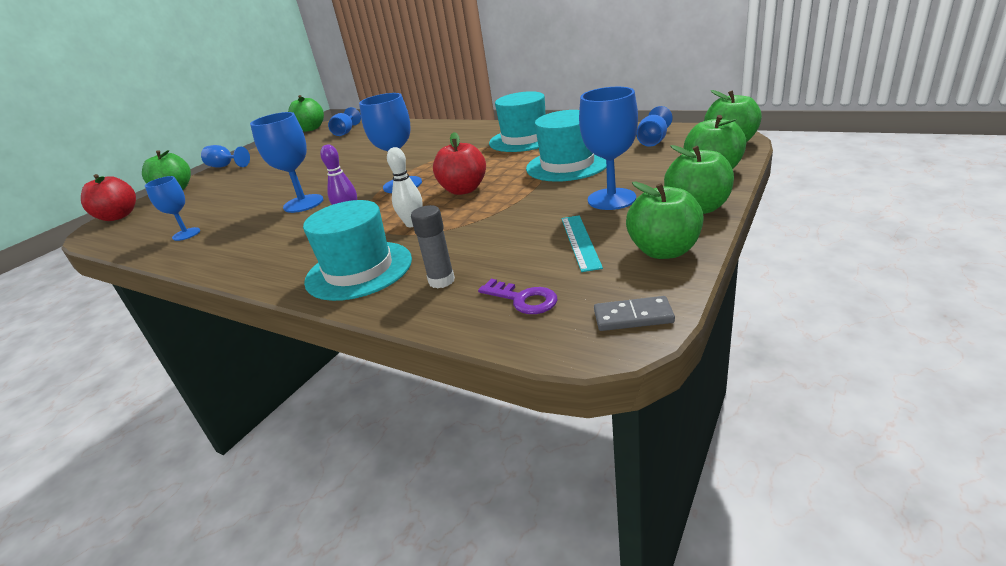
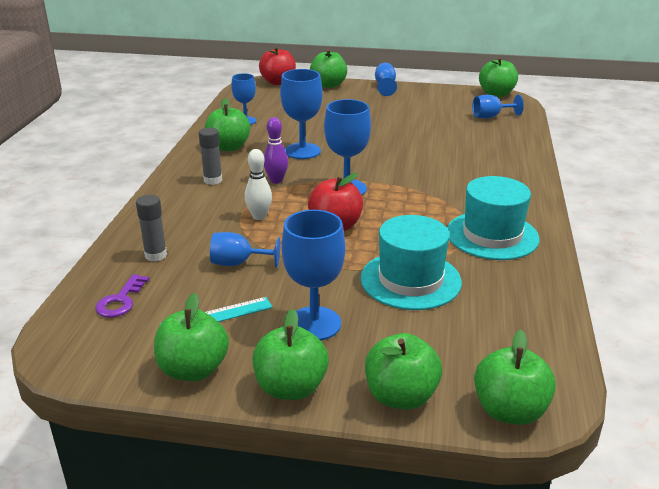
camera: 65 degrees right, 0 degrees up
turquoise hat [303,200,412,301] -> none
grey domino [594,296,675,331] -> none
blue goblet [637,106,673,147] -> blue goblet moved to [210,232,280,268]
none -> grey glue stick [199,128,222,185]
none -> green apple [205,98,250,151]

